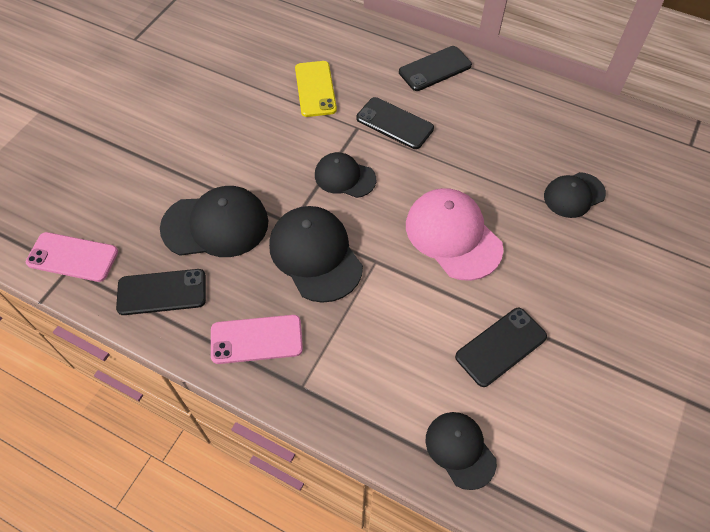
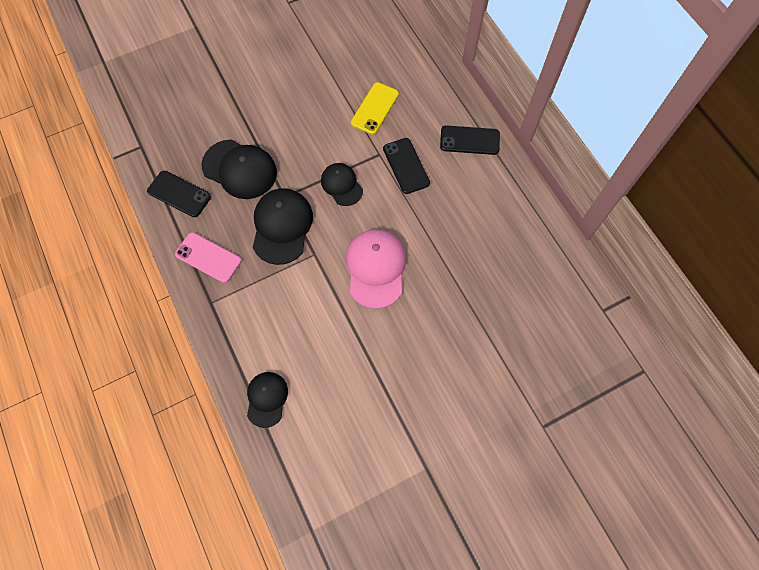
camera: 35 degrees right, 10 degrees up
pink phone [26,232,118,282] -> none
black phone [455,308,547,387] -> none
black cap [544,172,606,218] -> none

